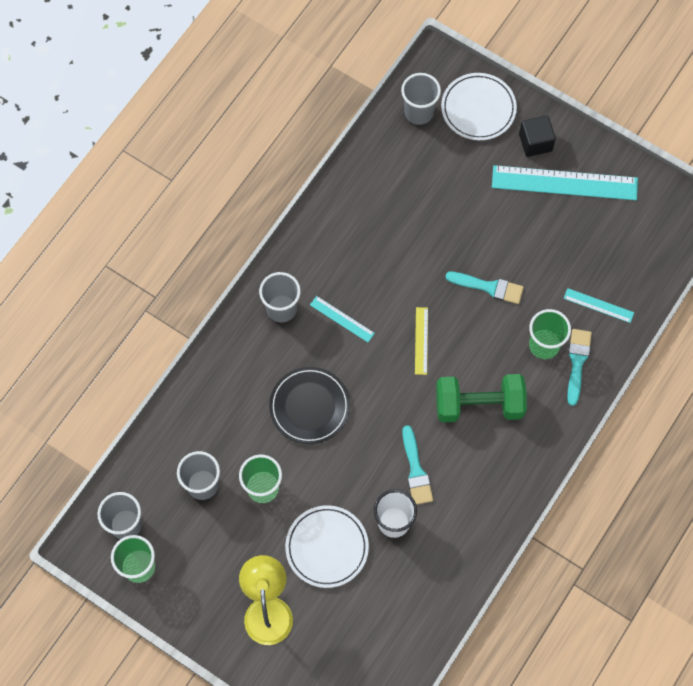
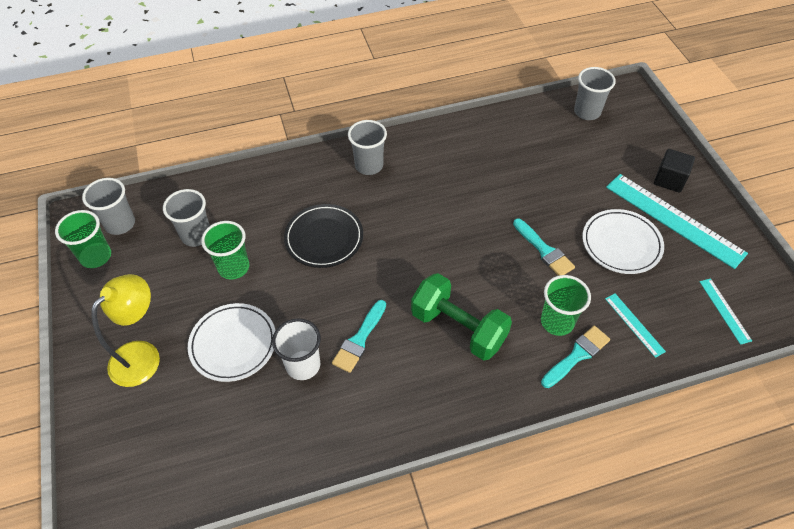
camera: 40 degrees right, 15 degrees down
turquoise ruler [310,296,375,342] -> turquoise ruler moved to [700,278,752,345]
yellow ruler [415,307,428,375] -> none
white plate [441,73,517,140] -> white plate moved to [582,209,664,274]

